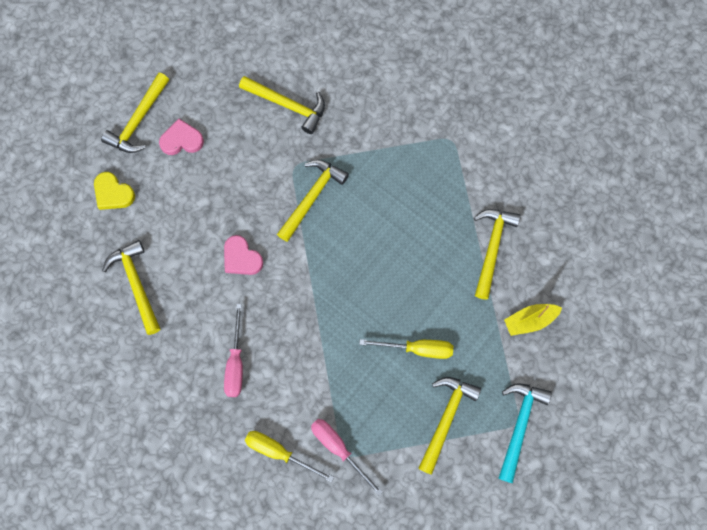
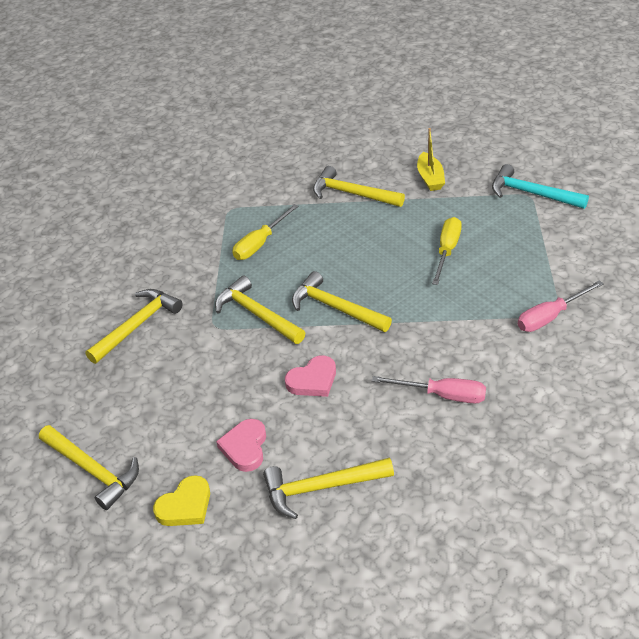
camera: 75 degrees left, 30 degrees down
pink heart [159,119,204,155] -> pink heart moved to [216,419,266,472]
yellow screwdriver [245,431,334,483] -> yellow screwdriver moved to [233,204,299,260]
yellow hammer [418,377,481,475] -> yellow hammer moved to [292,271,392,332]

